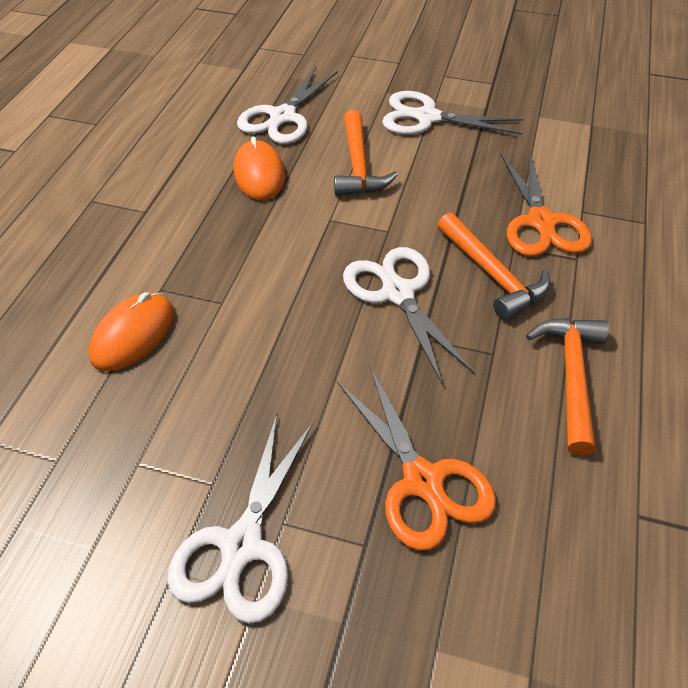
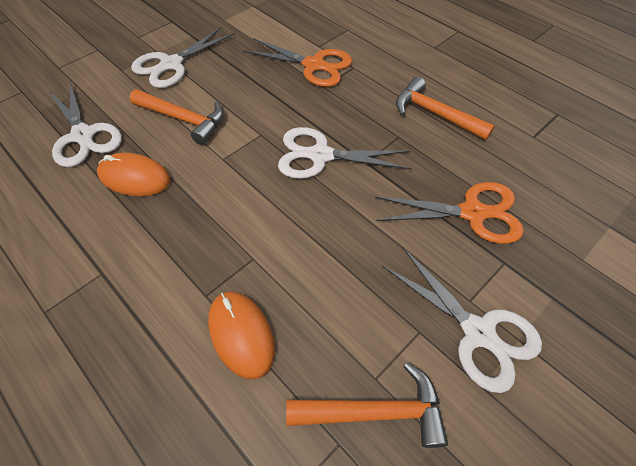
camera: 60 degrees left, 5 degrees up
orange hammer [437,212,550,320] -> orange hammer moved to [286,362,448,448]

